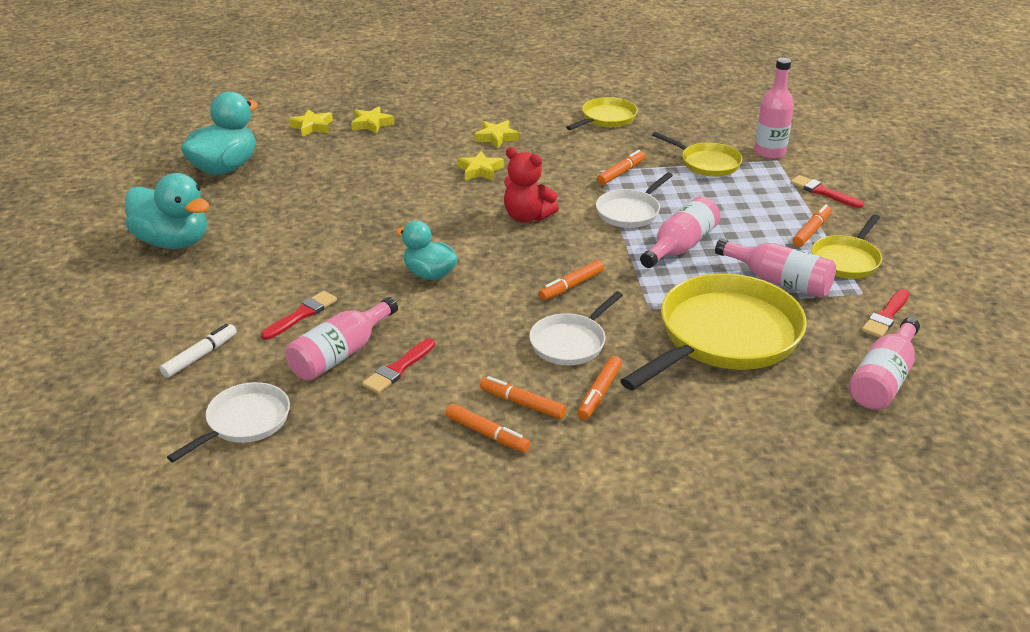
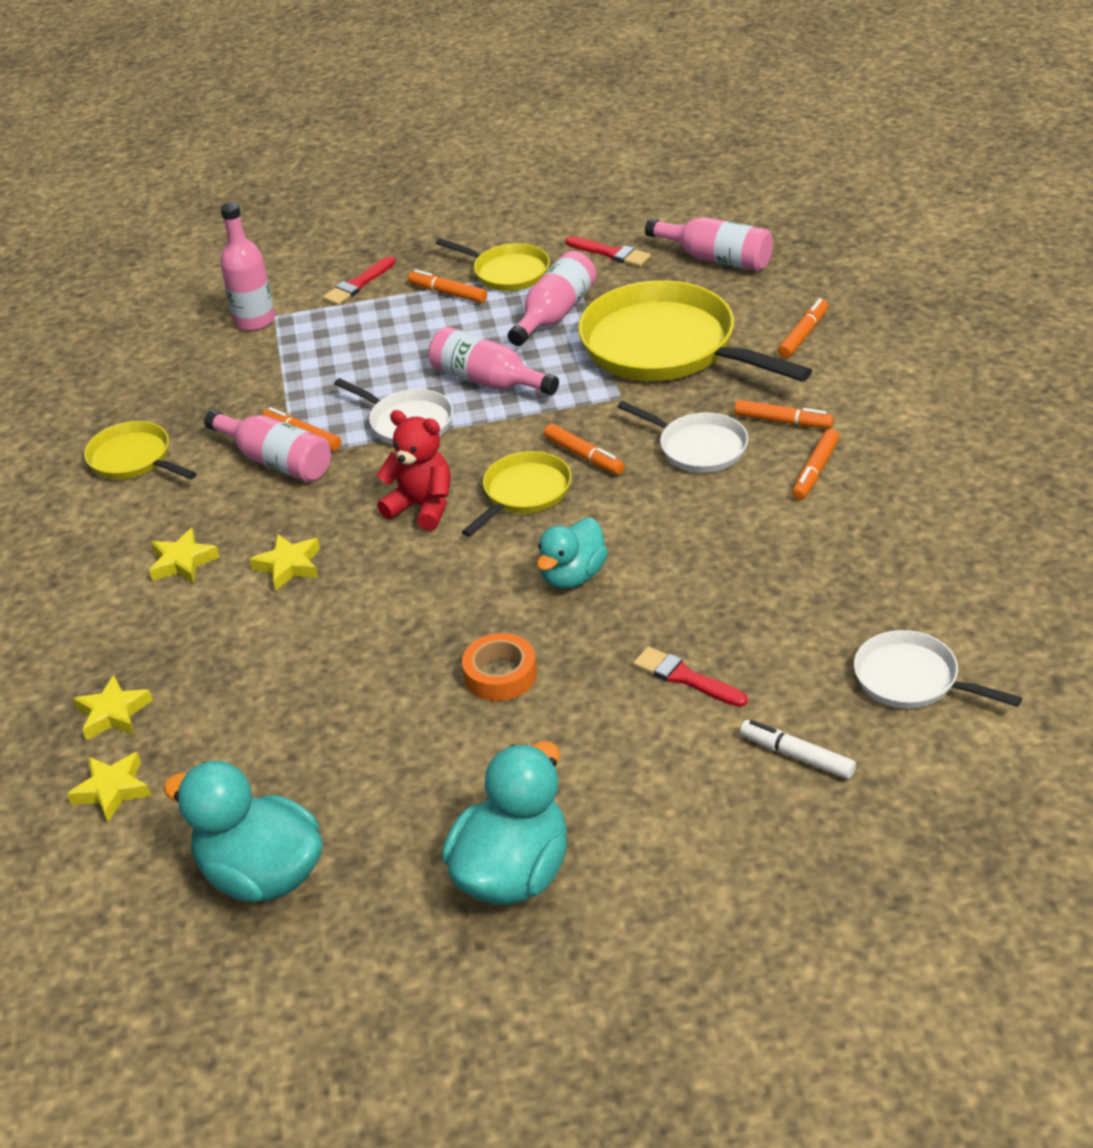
camera: 90 degrees left, 5 degrees up
pink bottle [286,297,398,381] -> pink bottle moved to [204,410,331,482]
red brush [362,338,435,394] -> none
orange marker [446,404,531,453] -> orange marker moved to [778,298,828,358]
red teddy bear [504,147,559,222] -> red teddy bear turned 90 degrees counterclockwise [376,410,451,531]
yellow pan [652,132,743,177] -> yellow pan moved to [462,451,572,537]
none -> orange tape [462,633,537,701]

